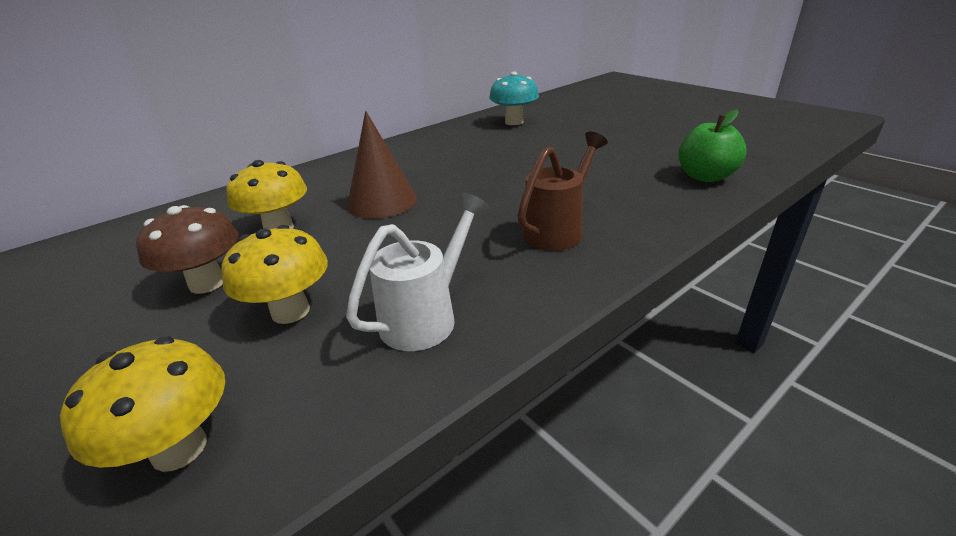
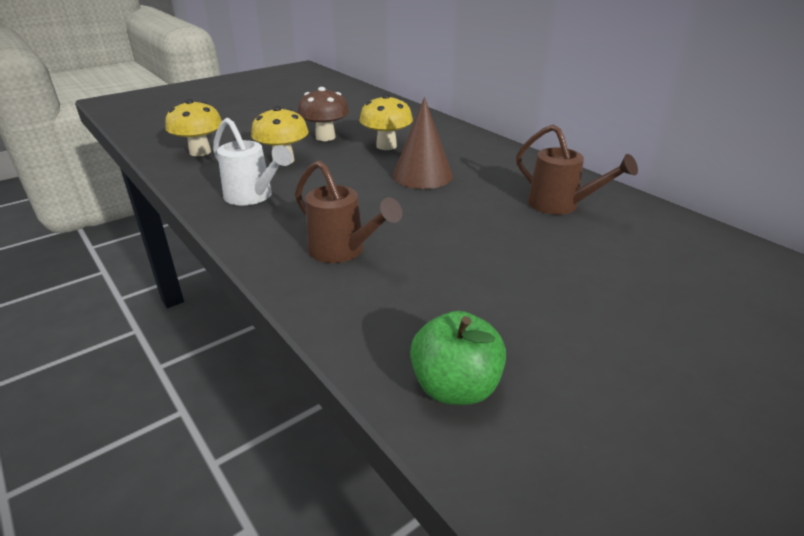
camera: 90 degrees right, 0 degrees up
turquoise mushroom [489,72,539,125] -> none
none -> brown watering can [516,124,638,215]

